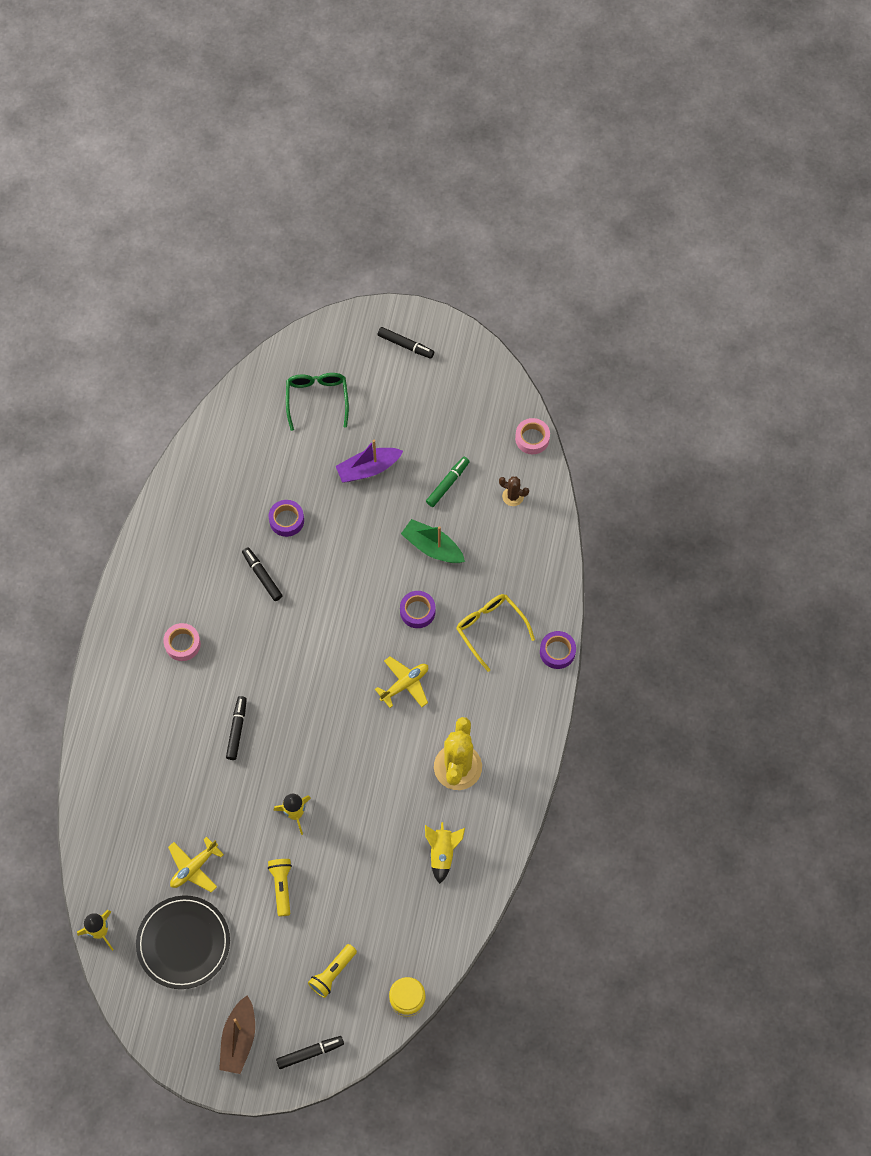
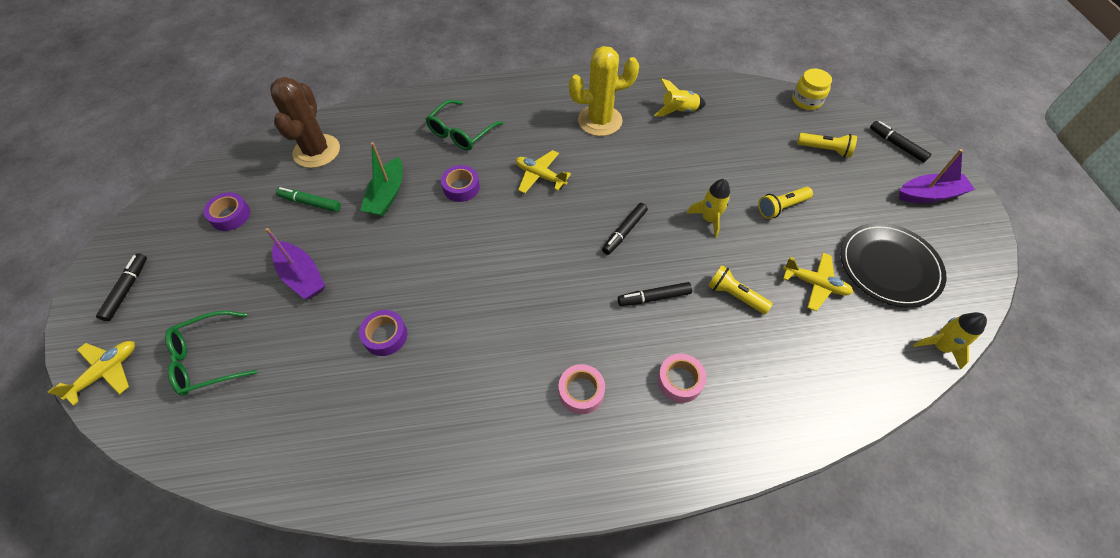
camera: 110 degrees left, 10 degrees down
brown boat [219,995,255,1074] -> purple boat [899,149,975,203]
black marker [242,547,283,601] -> black marker moved to [602,203,648,255]
yellow glasses [456,594,535,672] -> green glasses [426,100,504,151]
brown cactus [499,476,529,506] -> brown cactus [270,77,340,168], size x2.12
pink tape [515,418,550,454] -> pink tape moved to [657,354,706,403]
purple tape [540,631,576,669] -> purple tape moved to [204,192,250,231]
none -> yellow plane [48,341,135,406]
none -> yellow flashlight [708,265,773,314]

